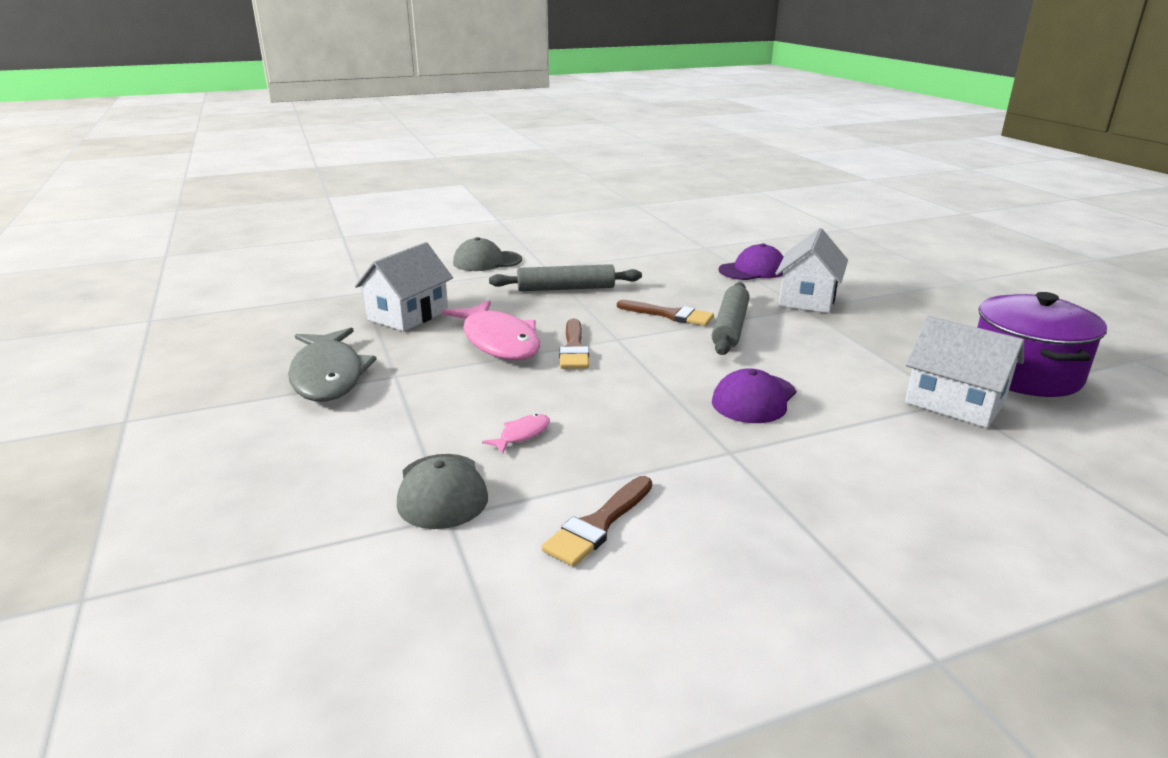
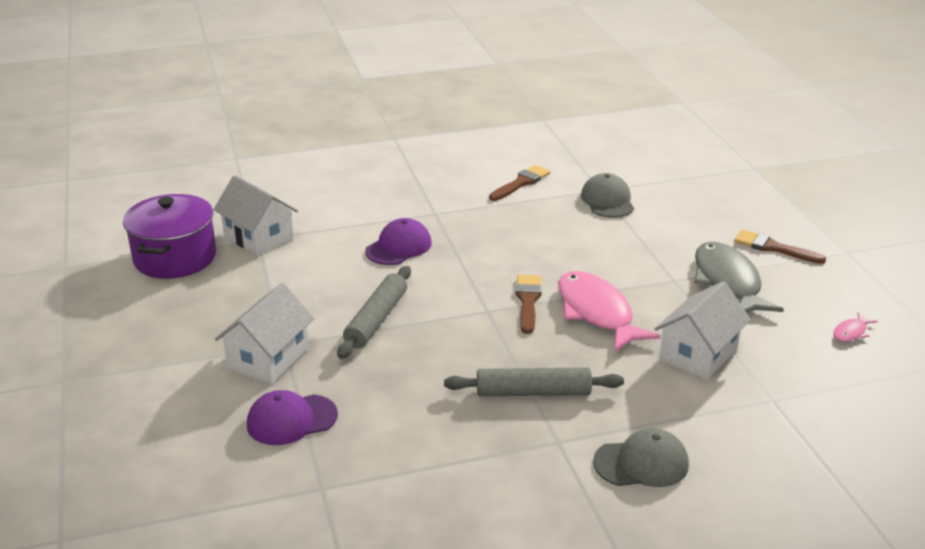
camera: 175 degrees left, 5 degrees up
pink fish [482,414,550,454] -> pink fish moved to [833,312,878,342]
brown brush [617,300,714,326] -> brown brush moved to [734,230,826,264]

